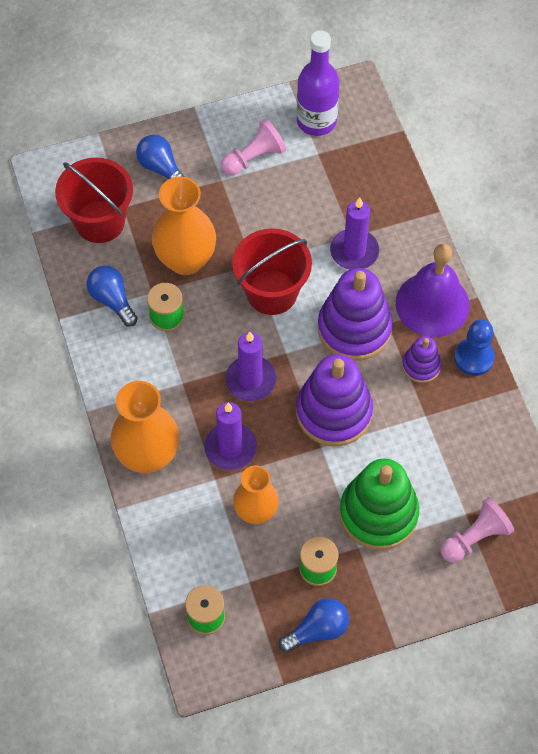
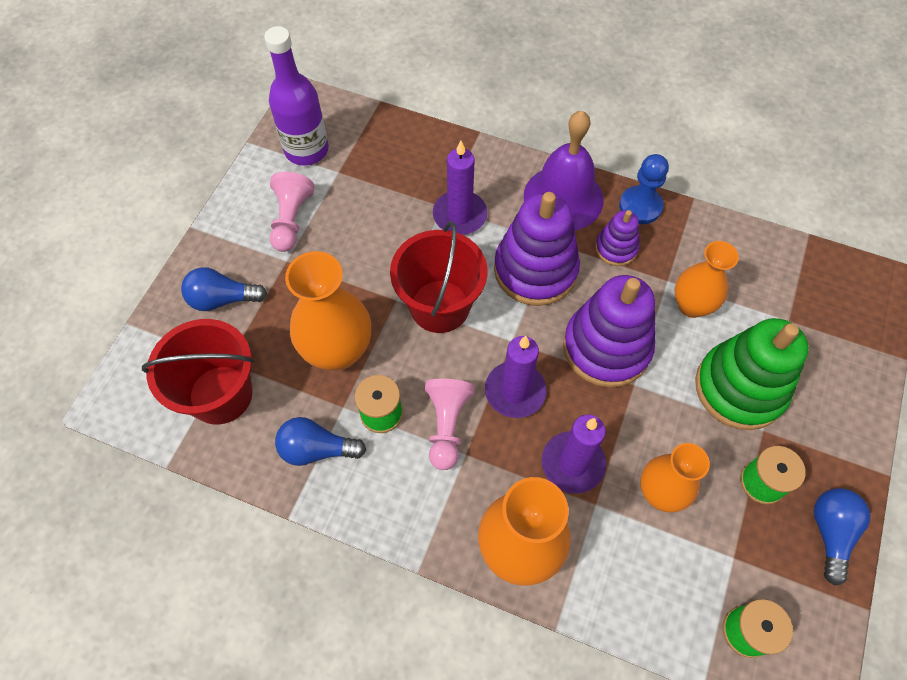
camera: 50 degrees left, 0 degrees up
pink pawn [441,497,514,563] -> pink pawn moved to [425,379,474,470]
none -> orange vase [675,241,739,318]

